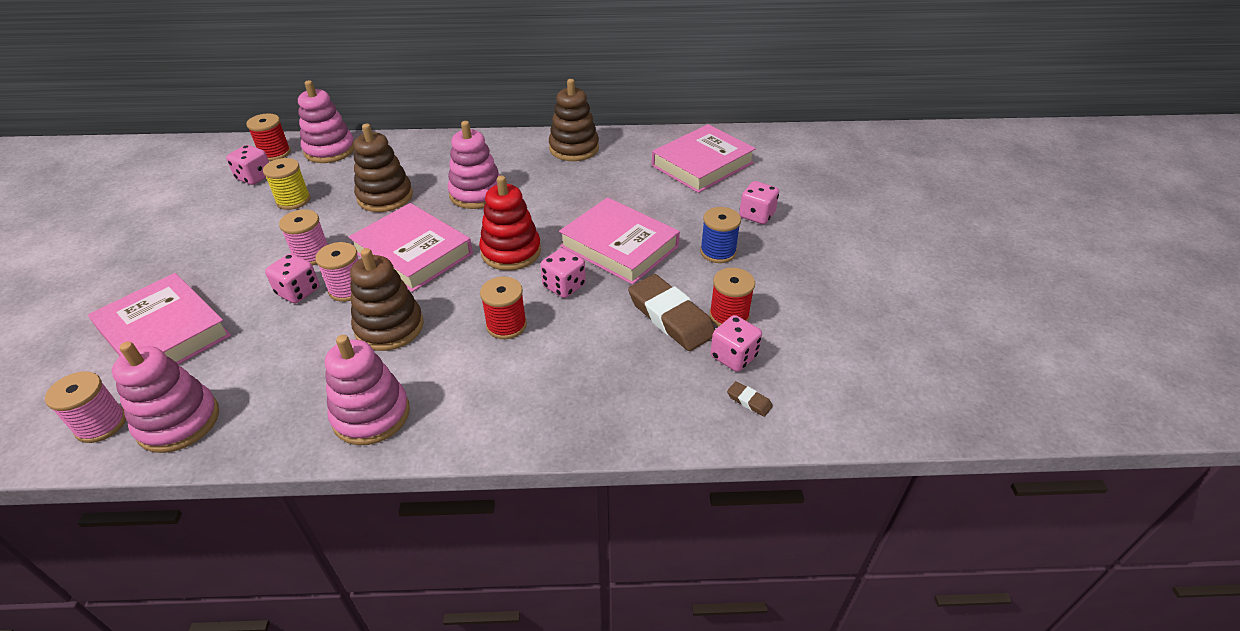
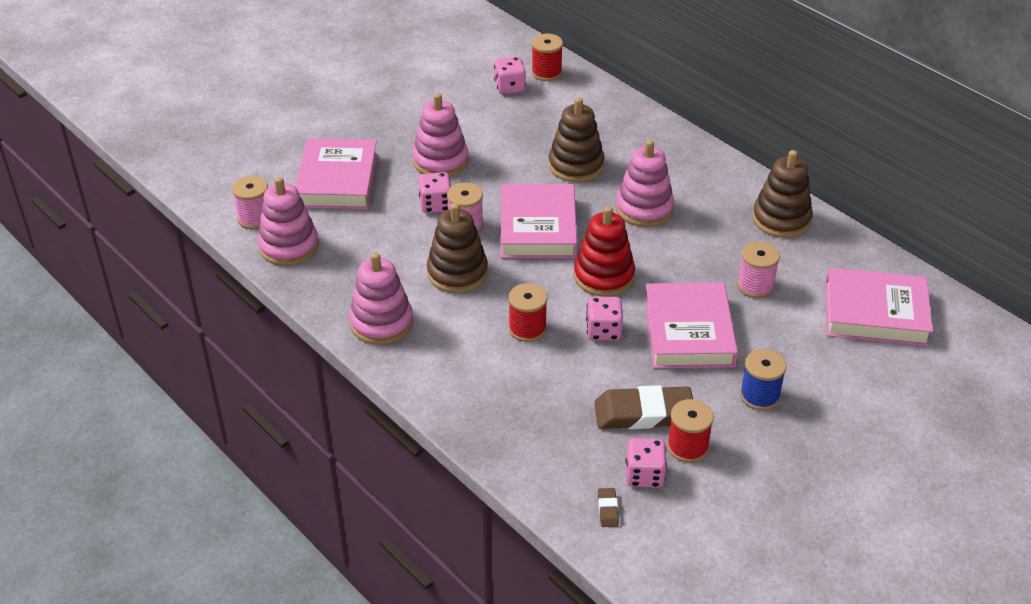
camera: 50 degrees right, 0 degrees up
yellow spool [263,158,311,210] -> none
pink spool [279,209,328,265] -> pink spool moved to [737,242,780,298]
pink stacking toy [298,80,355,163] -> pink stacking toy moved to [413,93,468,177]
brown eraser [628,274,715,351] -> brown eraser turned 75 degrees clockwise [595,385,693,429]
pink dice [739,181,779,224] -> none

